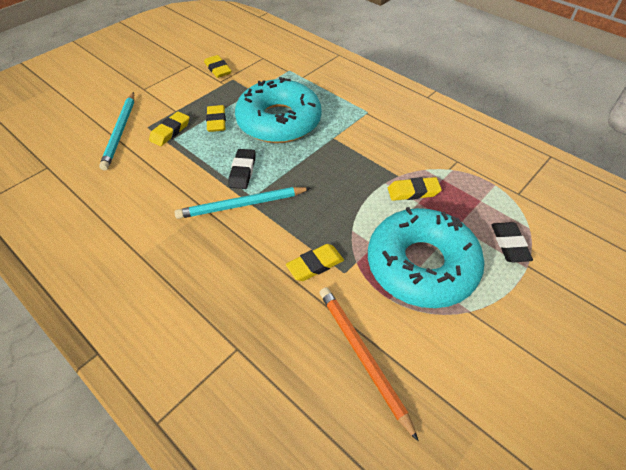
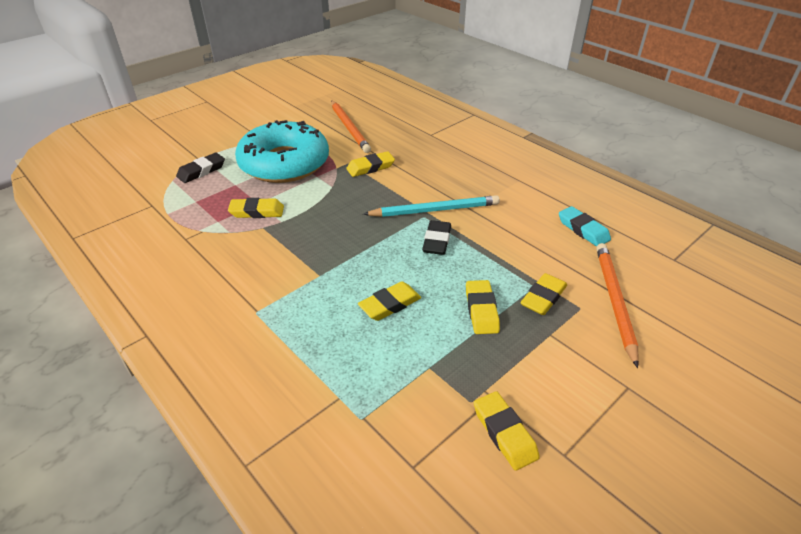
camera: 175 degrees left, 10 degrees down
turquoise pencil [99,92,134,171] -> orange pencil [596,243,639,368]
turquoise donut [235,77,322,143] -> yellow eraser [358,281,421,321]
black eraser [491,222,533,262] -> black eraser turned 45 degrees clockwise [176,153,225,183]
none -> turquoise eraser [559,206,611,247]

